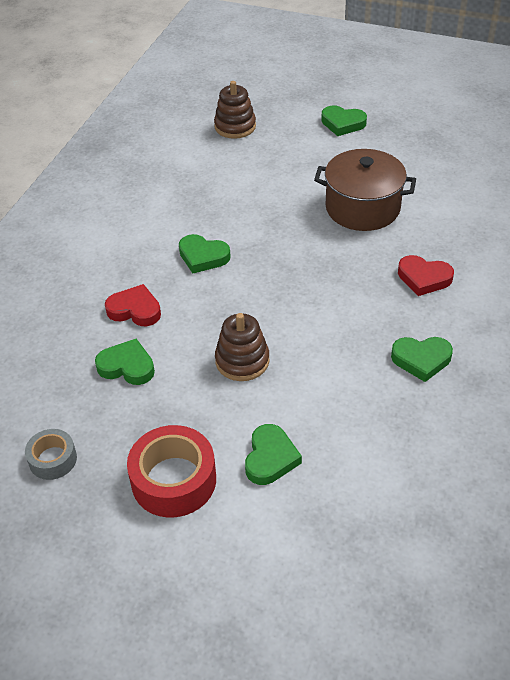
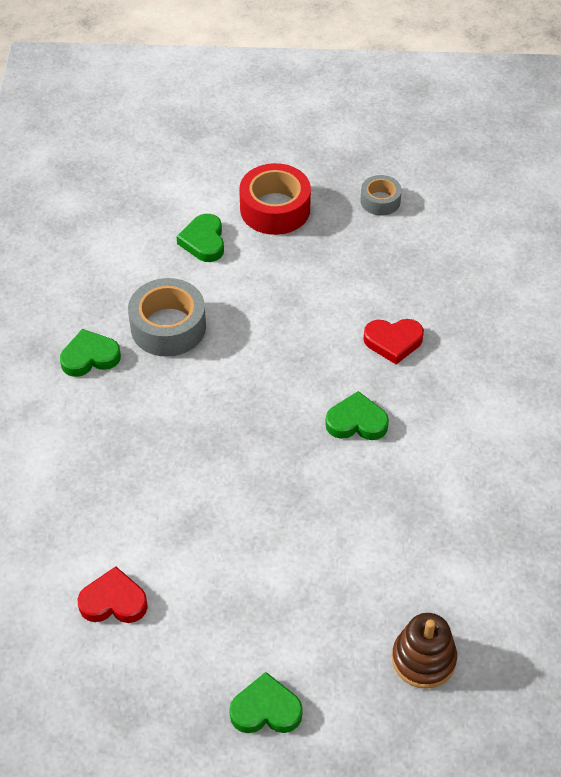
camera: 160 degrees right, 5 degrees up
green heart [95,339,155,385] -> none
brown stacking toy [215,313,270,381] -> none
brown pot [314,149,416,231] -> none
red heart [398,255,454,296] -> red heart moved to [77,567,148,623]
none -> grey tape [128,278,206,357]

